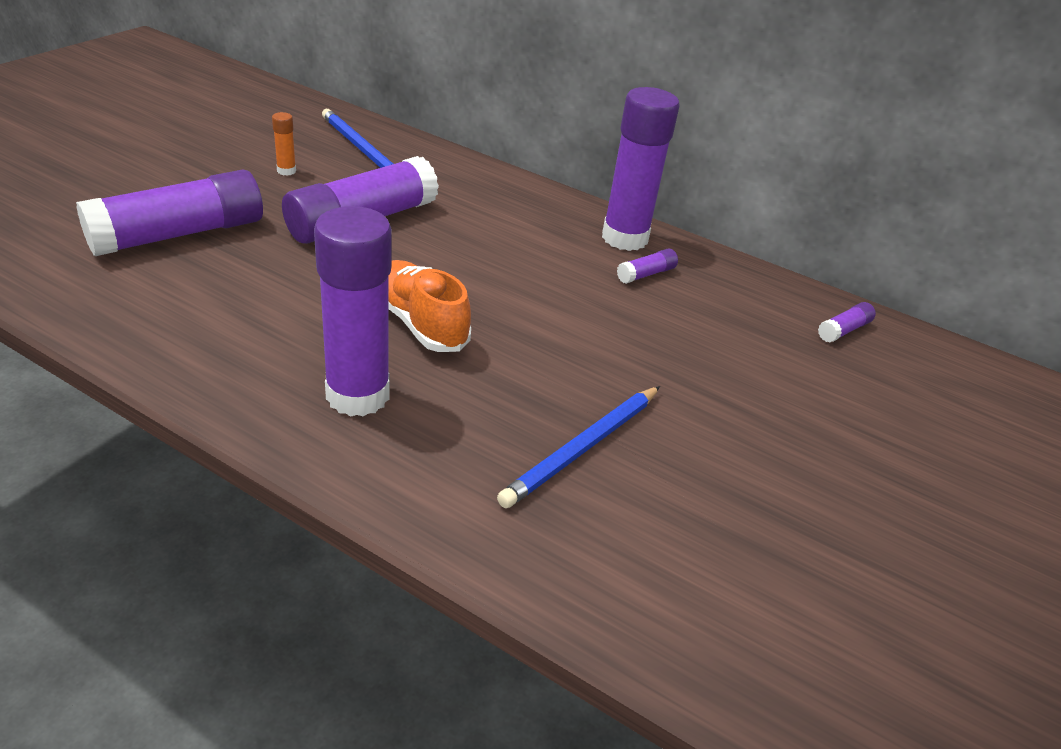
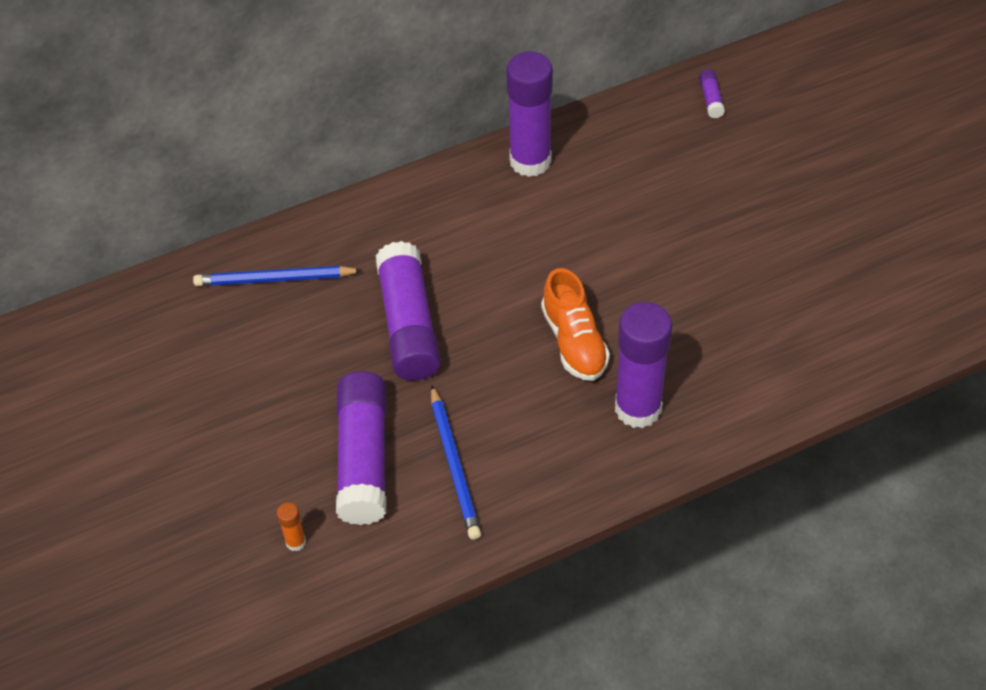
camera: 50 degrees left, 15 degrees up
orange glue stick [272,112,296,176] -> orange glue stick moved to [277,502,306,551]
orange shoe [389,260,471,352] -> orange shoe turned 105 degrees counterclockwise [541,268,610,381]
blue pencil [497,386,660,508] -> blue pencil moved to [431,385,481,540]
purple glue stick [617,249,678,284] -> none

